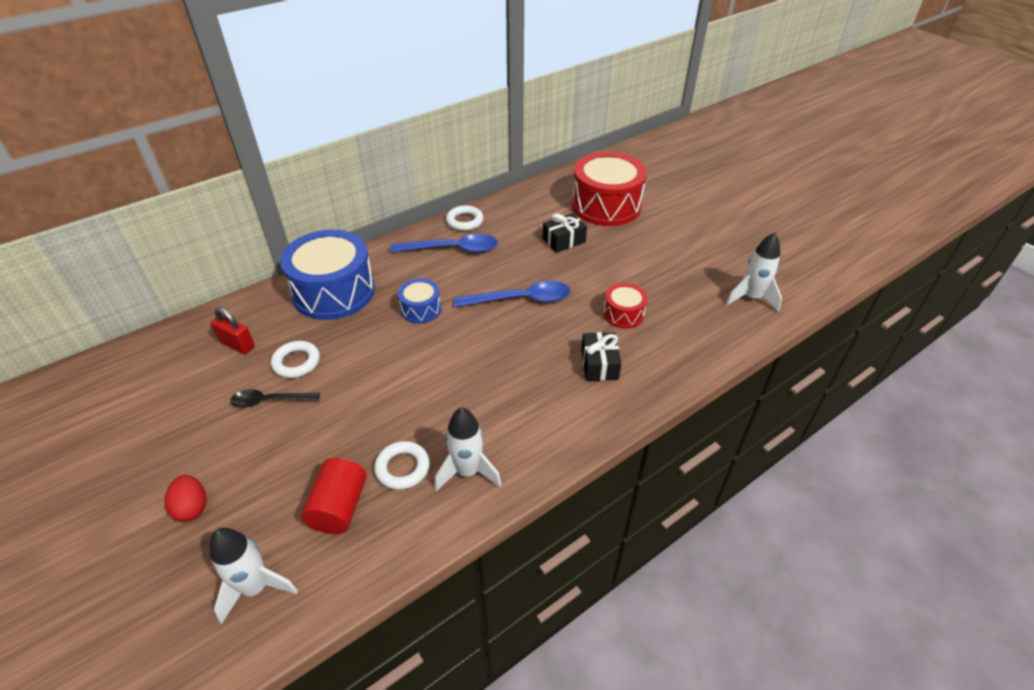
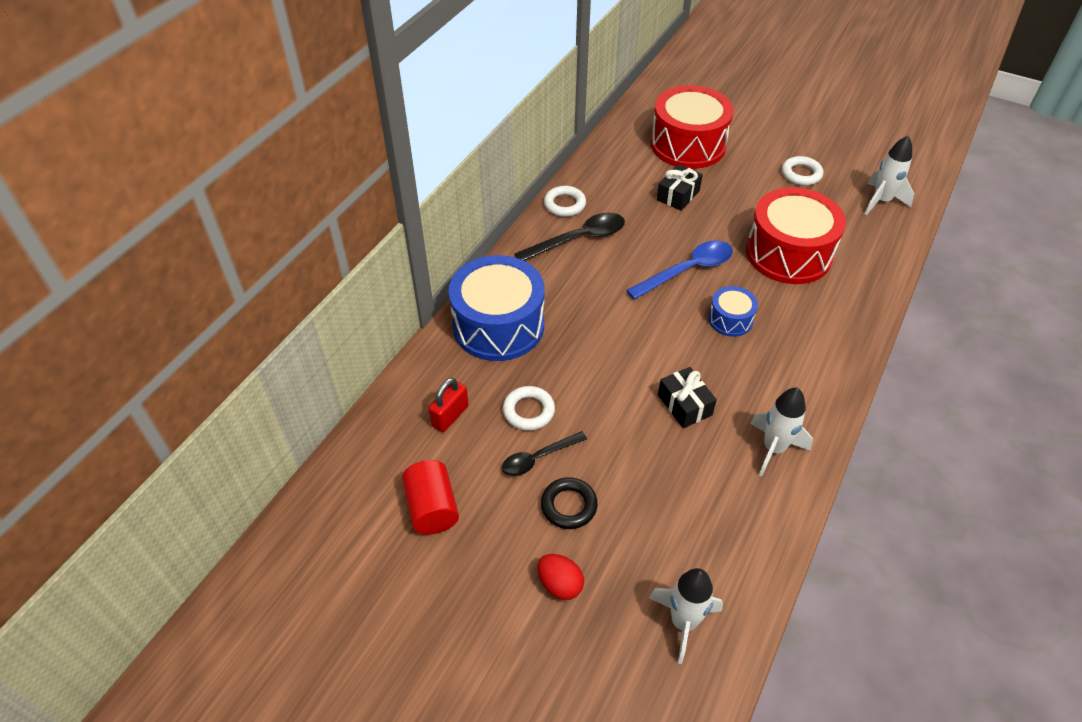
camera: 25 degrees left, 5 degrees up
red padlock [211,307,255,354] -> red padlock turned 60 degrees counterclockwise [428,378,469,432]
red cylinder [301,458,367,534] -> red cylinder moved to [402,460,459,535]
white ring [374,441,430,490] -> white ring moved to [782,156,823,186]
blue spoon [390,234,498,253] -> black spoon [514,213,625,261]
blue drum [398,279,441,324] -> blue drum moved to [708,286,758,337]
black gift [581,332,622,381] -> black gift moved to [658,367,717,428]
red drum [603,283,648,329] -> red drum [746,187,846,284], size x2.06
none -> black ring [541,477,598,529]

